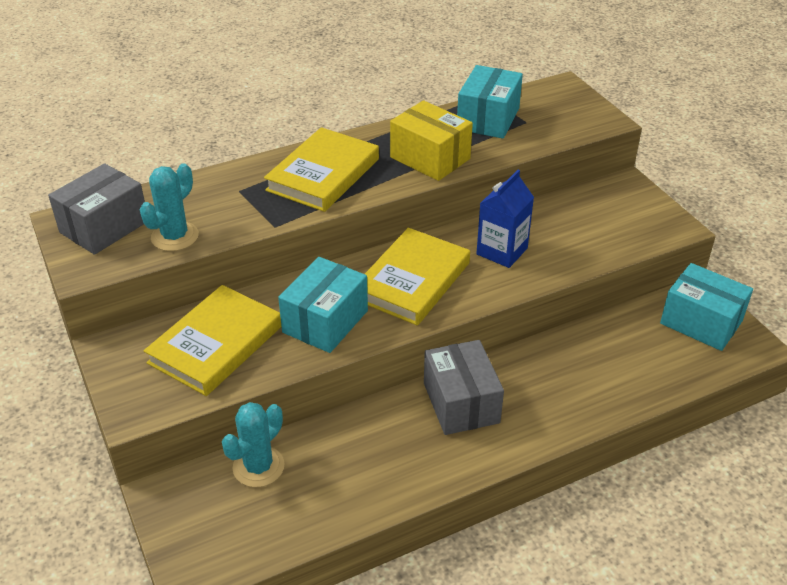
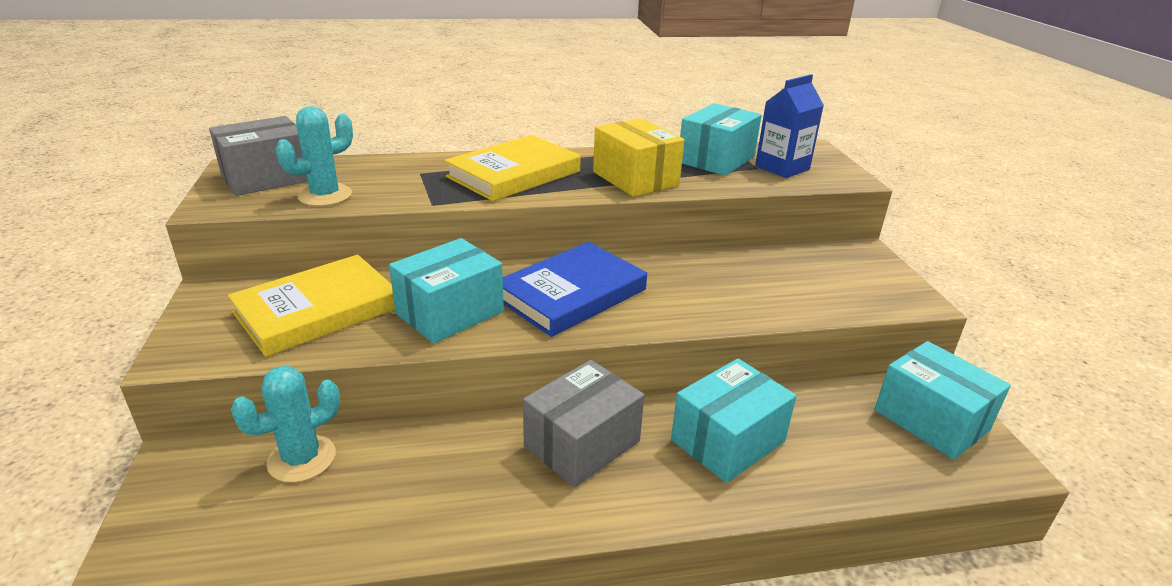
camera: 15 degrees right, 10 degrees down
yellow book [365,228,470,326] -> blue book [503,242,647,337]
grey box [424,340,504,435] -> grey box turned 45 degrees clockwise [523,360,644,487]
blue carton [476,170,534,268] -> blue carton moved to [755,74,824,178]
none -> turquoise box [671,358,796,483]

